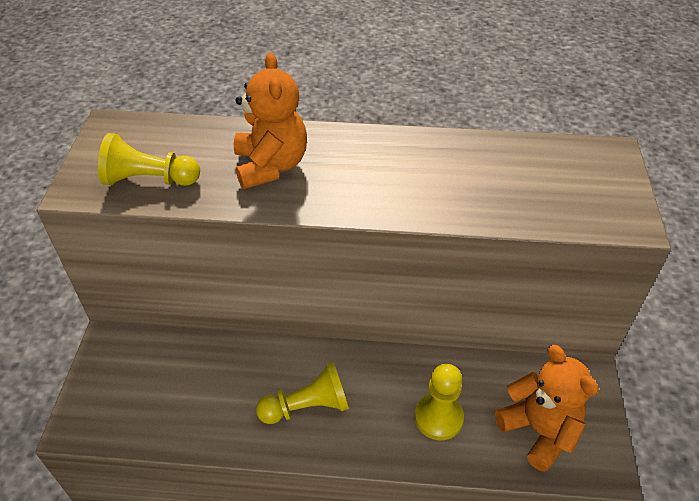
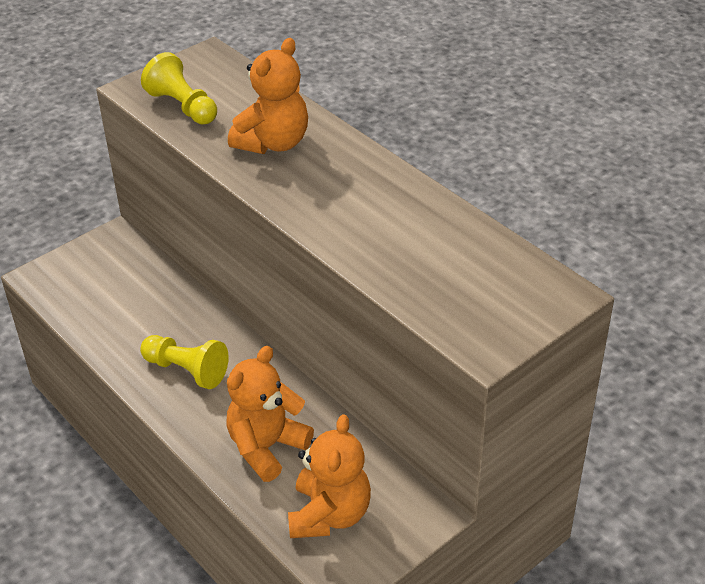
camera: 45 degrees right, 5 degrees down
yellow pawn [415,364,464,440] -> orange teddy bear [226,346,314,482]

